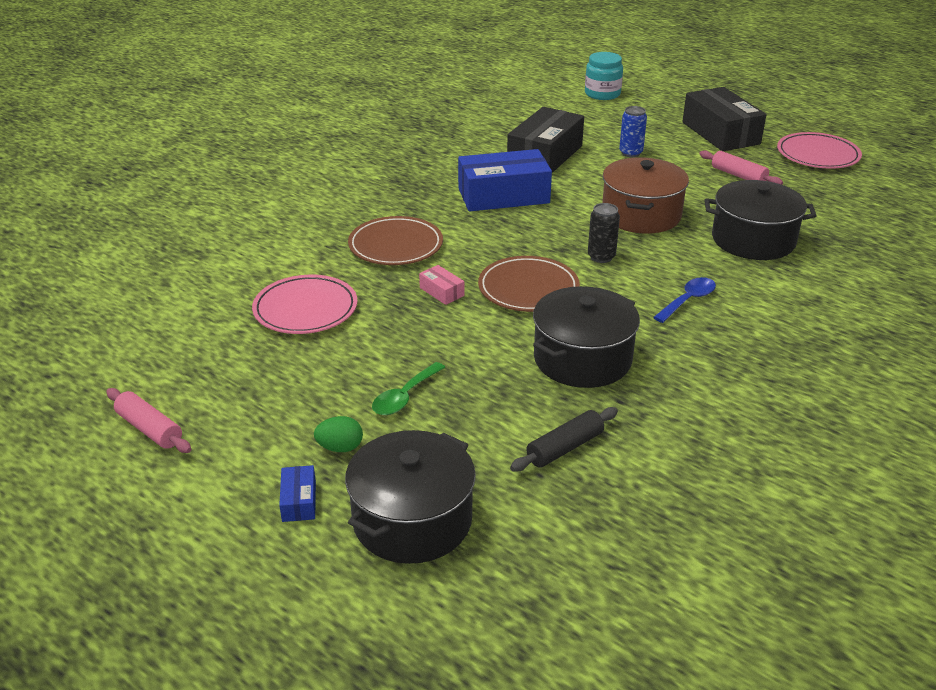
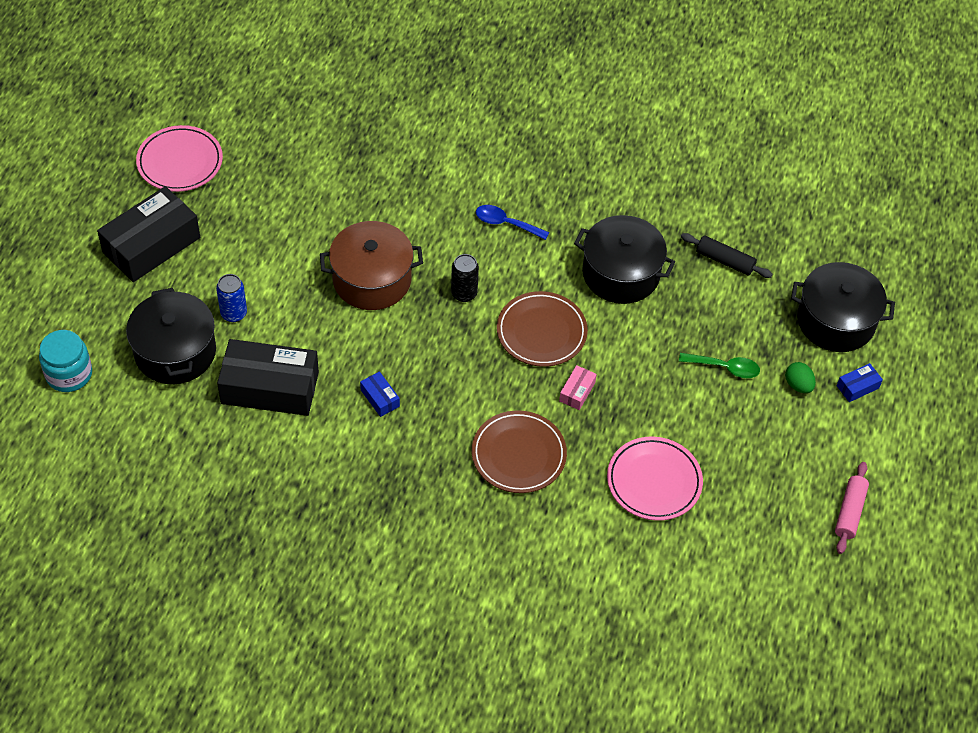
camera: 115 degrees left, 20 degrees up
blue box [458,149,552,211] -> blue box [360,372,400,417], size x0.42
pink rolling pin [699,150,783,185] -> none
black pot [704,180,817,260] -> black pot moved to [126,288,216,384]

